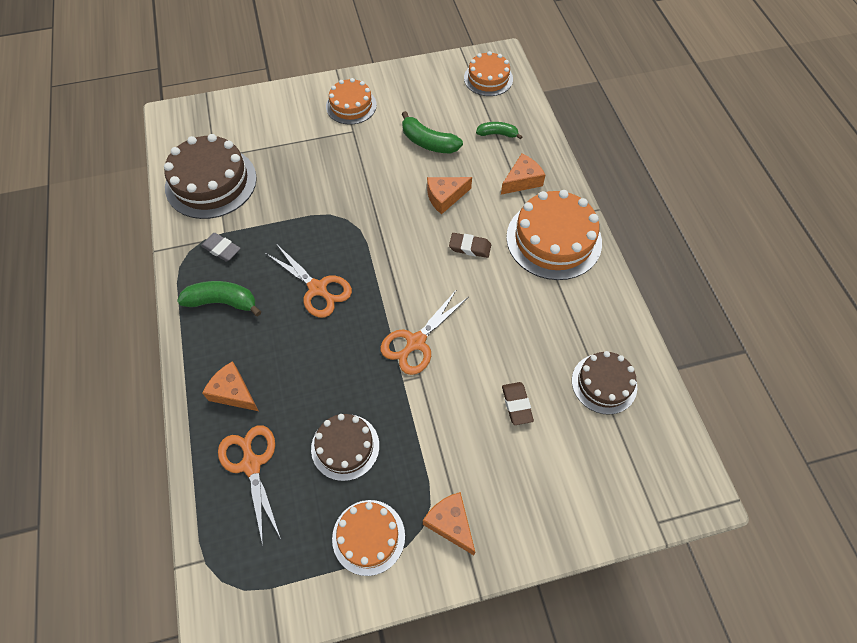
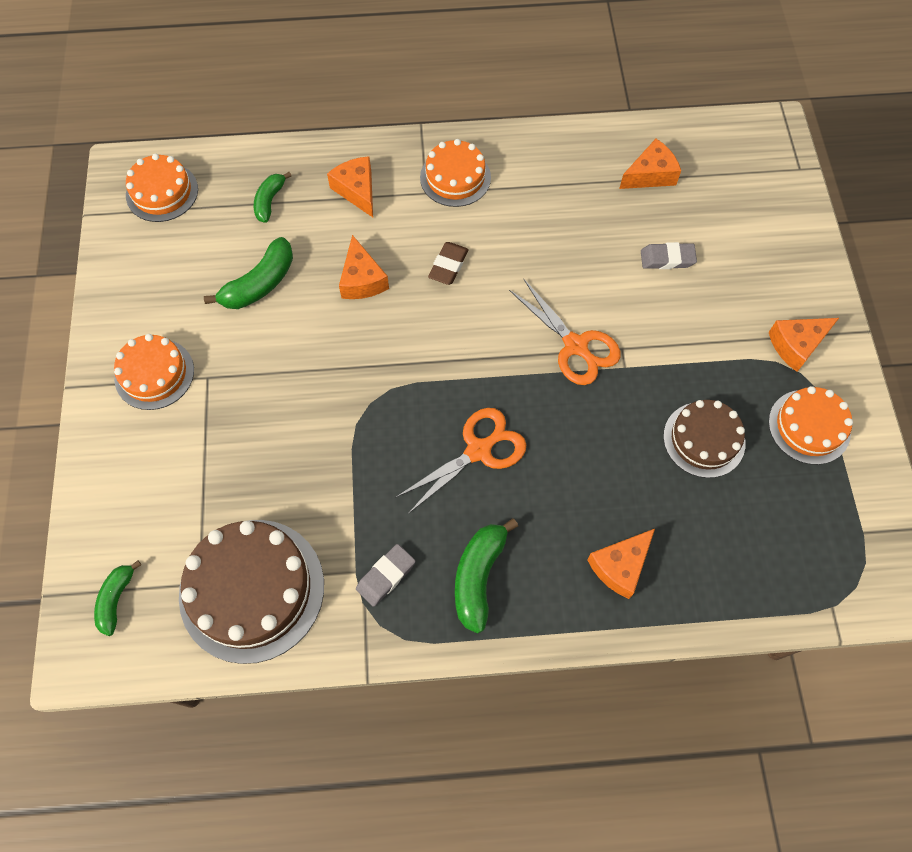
camera: 80 degrees left, 5 degrees up
orange scissors [218,425,281,546] -> none
brown eraser [502,382,534,425] -> grey eraser [641,242,697,269]
orange cake [506,190,602,280] -> orange cake [420,139,491,207], size x0.60
brown cake [572,351,637,415] -> orange cheese [619,139,681,189]
none -> green banana [94,560,141,636]

